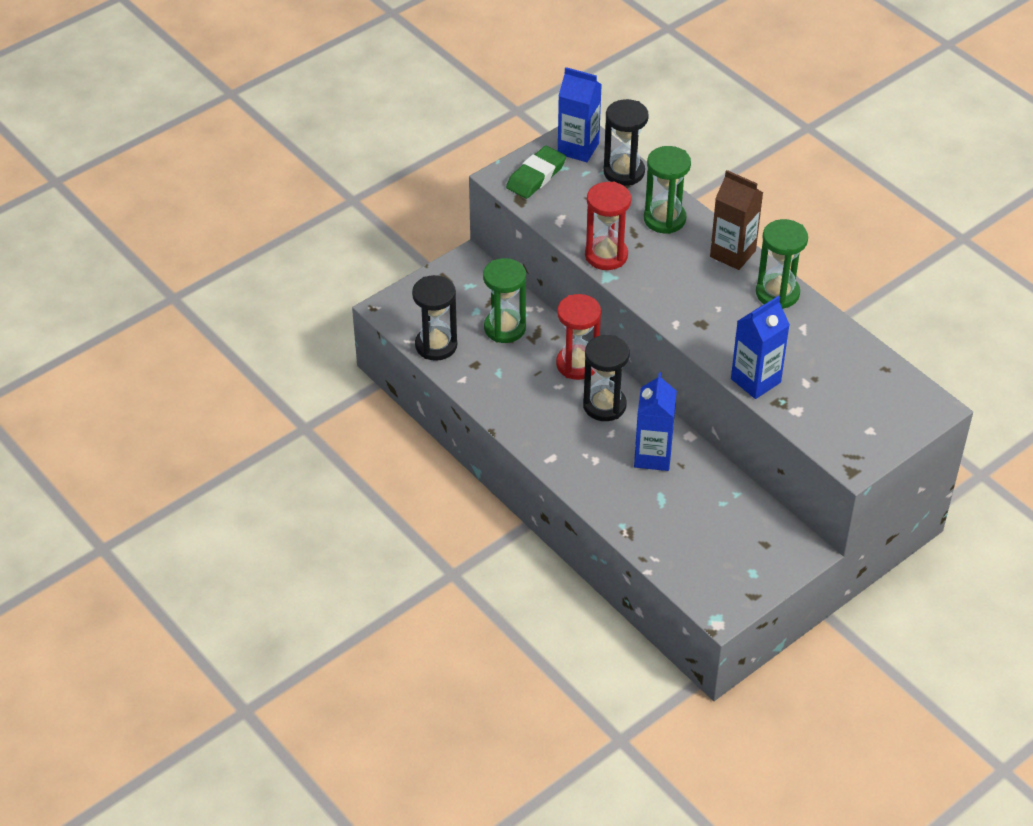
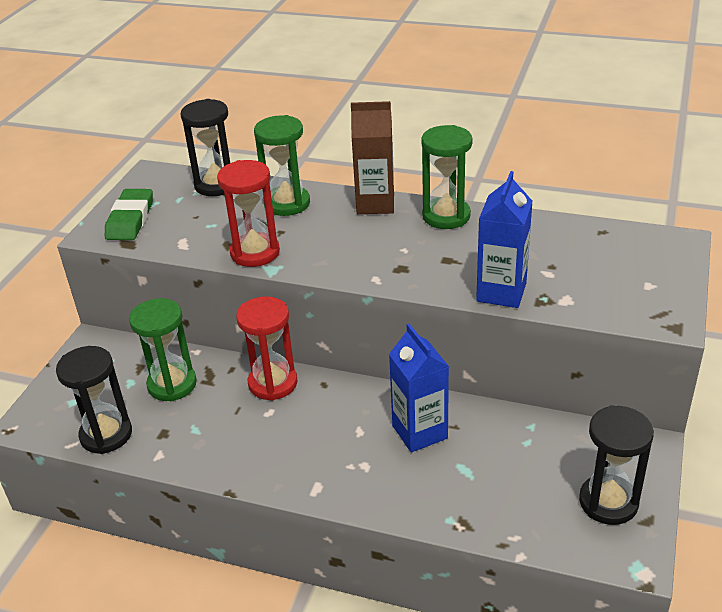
camera: 30 degrees left, 10 degrees down
blue carton [558,67,602,162] -> none
black hourglass [583,335,630,421] -> black hourglass moved to [579,405,654,525]

